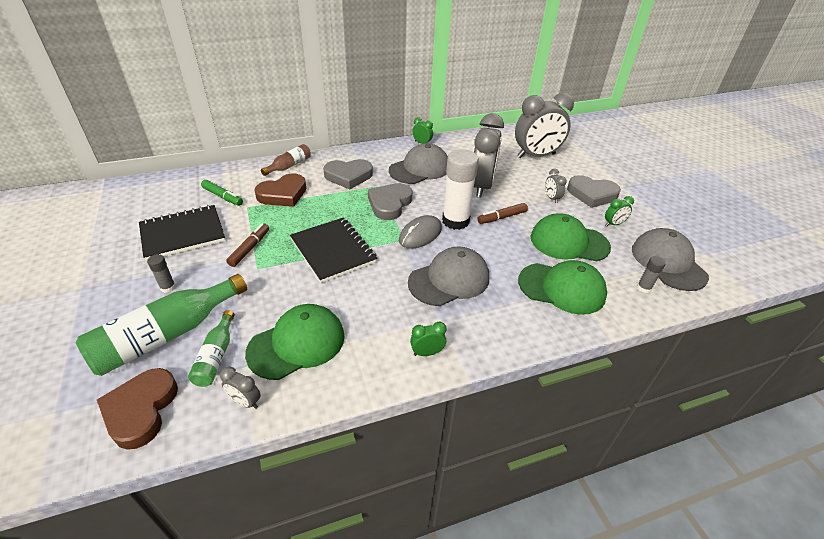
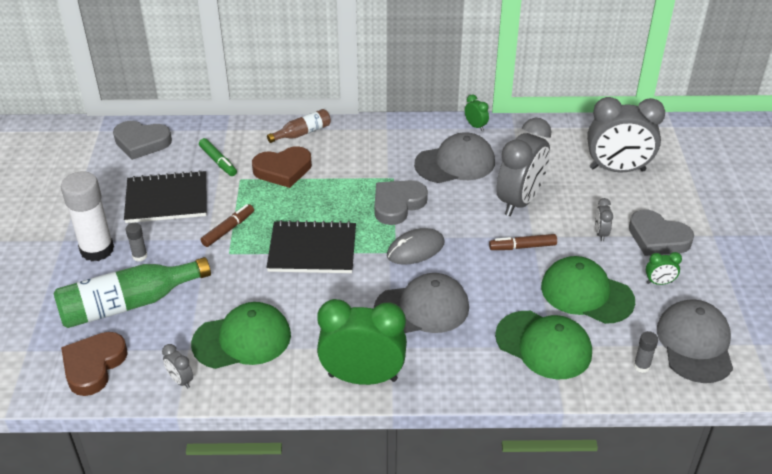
camera: 20 degrees right, 0 degrees up
green bottle [188,310,235,387] -> none
black notebook [290,217,377,283] -> black notebook turned 75 degrees counterclockwise [266,220,356,273]
grey heart [323,159,373,189] -> grey heart moved to [113,121,172,160]
green clock [410,322,447,356] -> green clock [317,299,407,385], size x2.40
white glue stick [442,149,479,230] -> white glue stick moved to [61,171,114,261]

